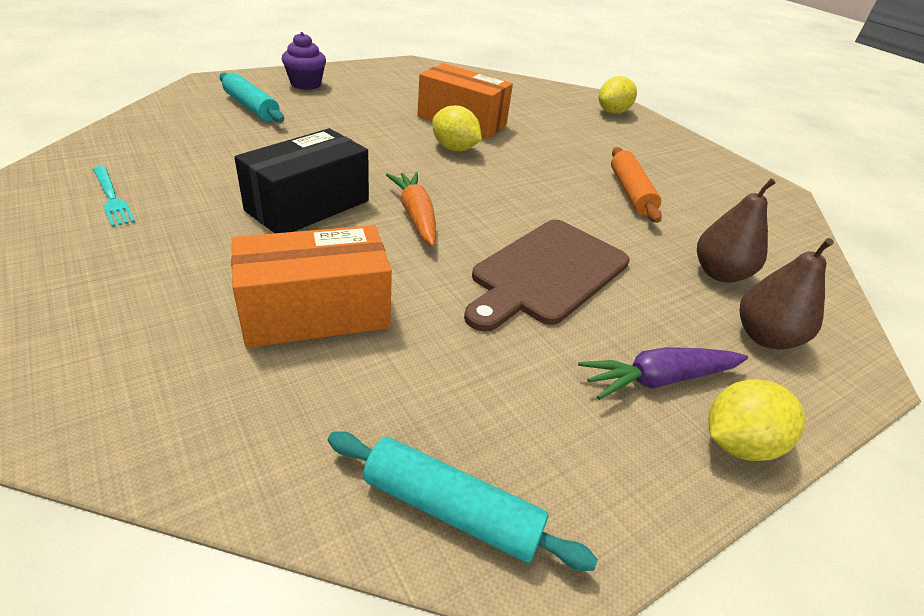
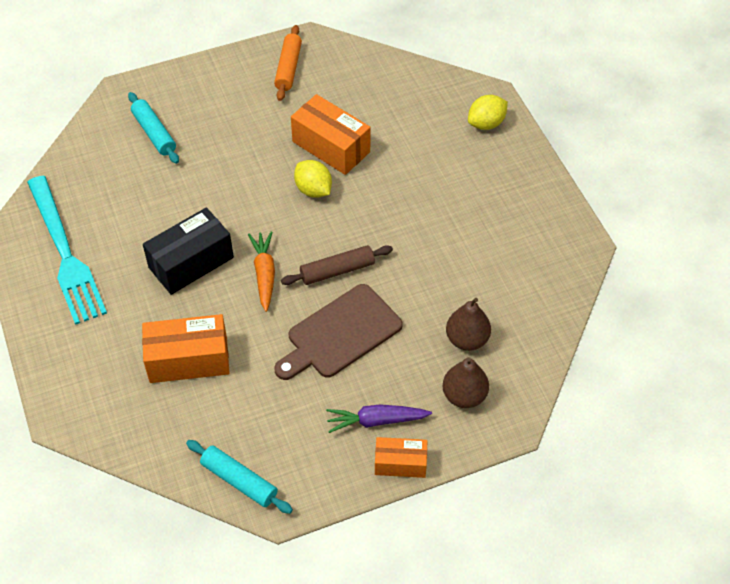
camera: 15 degrees right, 15 degrees up
turquoise fork [93,166,135,227] -> turquoise fork [27,176,107,325], size x2.39
purple cupcake [282,32,326,90] -> none
orange rolling pin [611,147,662,223] -> orange rolling pin moved to [274,25,302,101]
yellow lemon [708,379,805,461] -> orange box [375,437,427,478]
none -> brown rolling pin [281,245,393,285]

